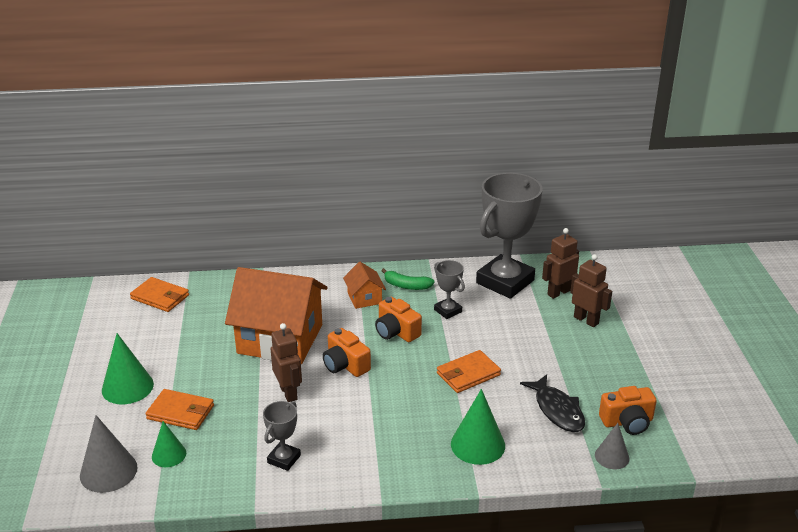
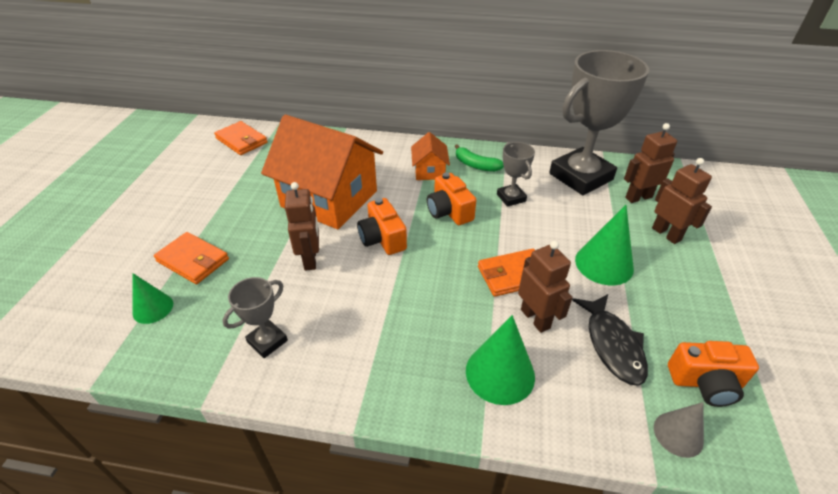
camera: 15 degrees right, 10 degrees up
grey cone [80,415,138,493] -> none
green cone [102,333,154,404] -> green cone moved to [575,205,634,286]
none -> brown robot [518,241,572,333]

